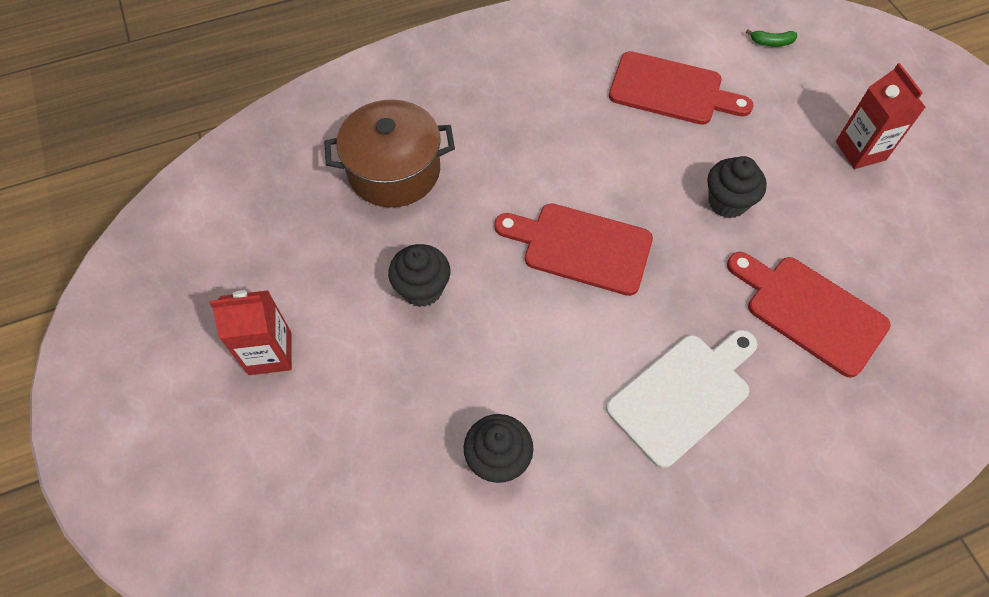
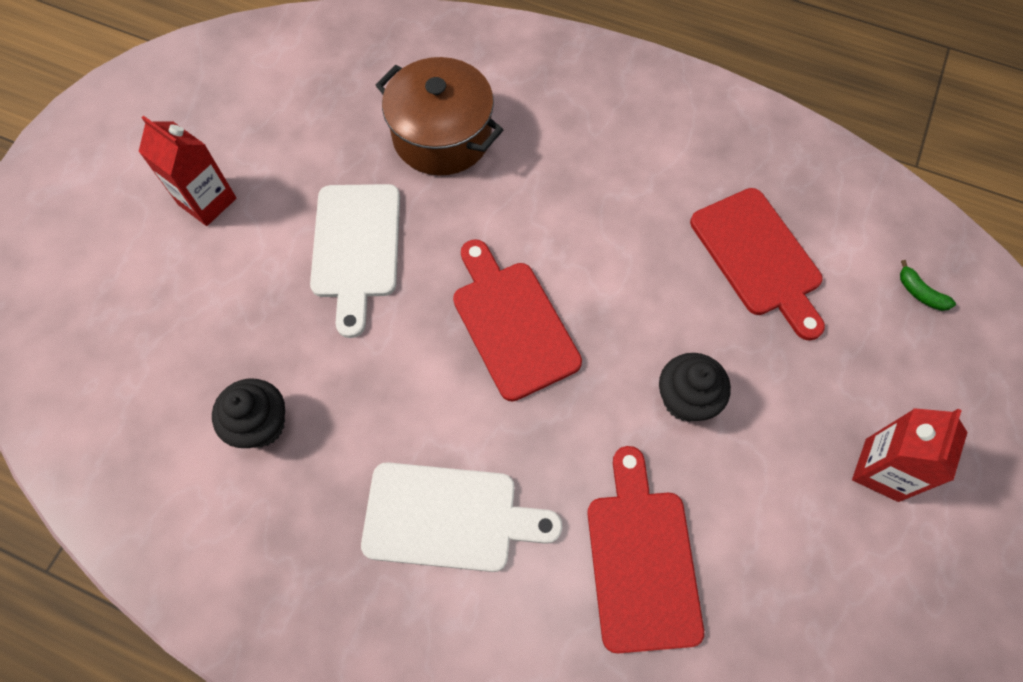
camera: 45 degrees right, 5 degrees up
black cupcake [388,244,450,307] -> white cutting board [310,184,400,338]

